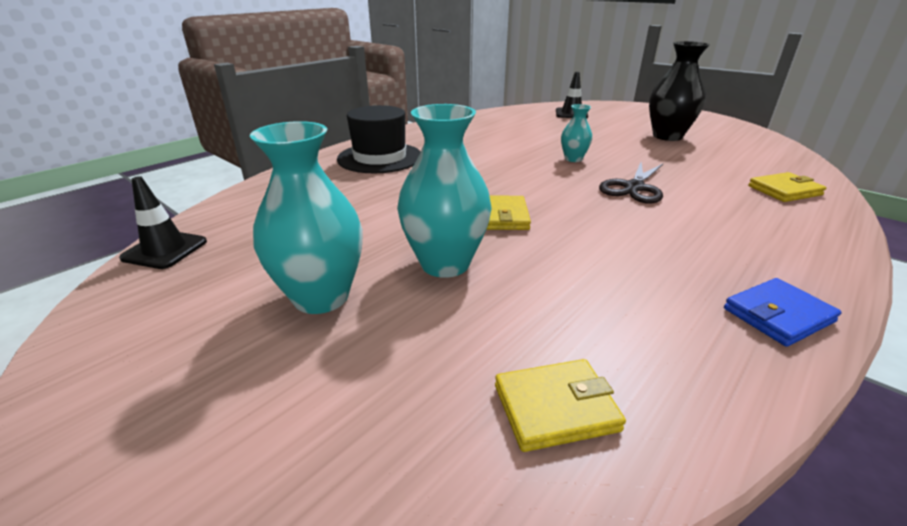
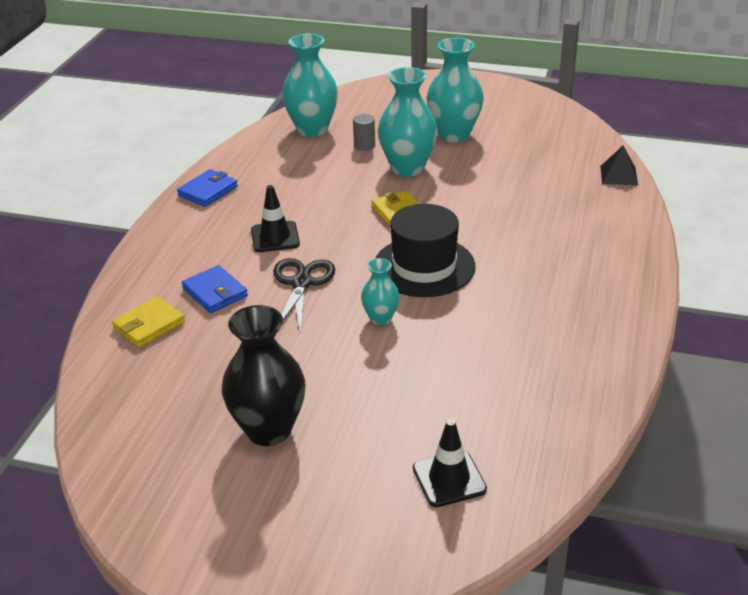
camera: 155 degrees right, 5 degrees up
black traffic cone [119,176,207,269] -> black traffic cone moved to [251,185,300,252]
black hat [337,105,421,173] -> black hat moved to [375,204,476,297]
yellow wallet [495,359,626,452] -> turquoise vase [282,34,338,137]
none -> blue wallet [182,265,248,313]
none -> grey cylinder [353,114,375,151]
none -> black pyramid [600,146,638,185]

